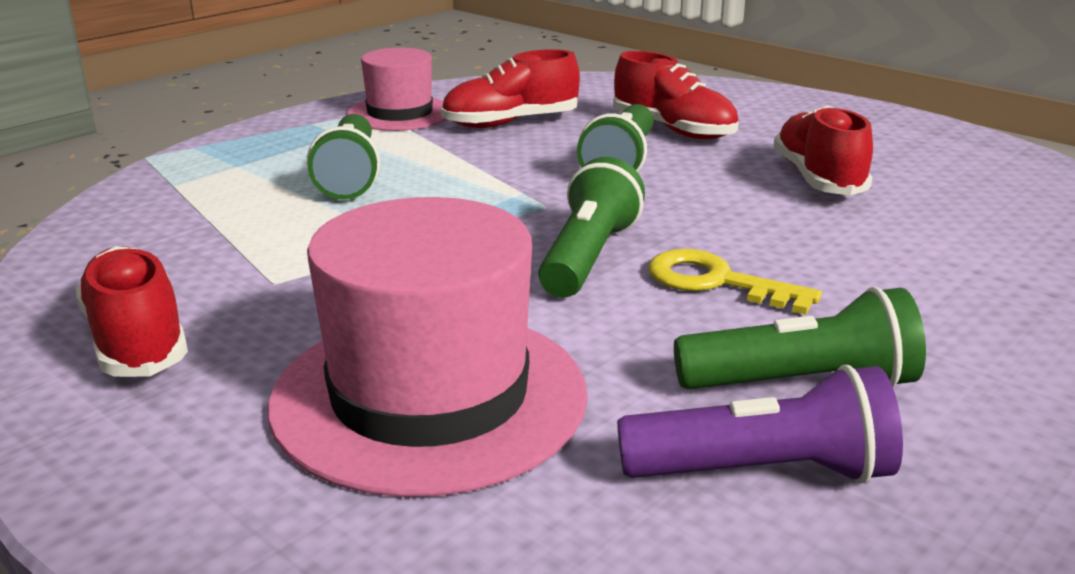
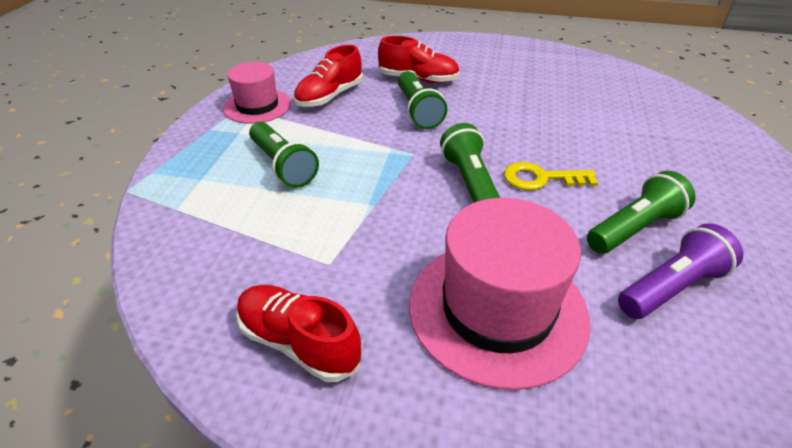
camera: 30 degrees left, 15 degrees up
red shoe [774,105,873,196] -> none

